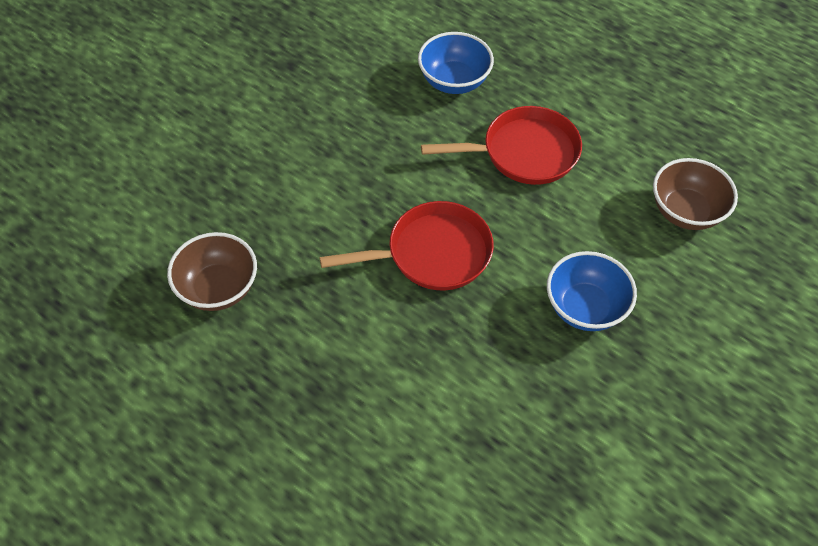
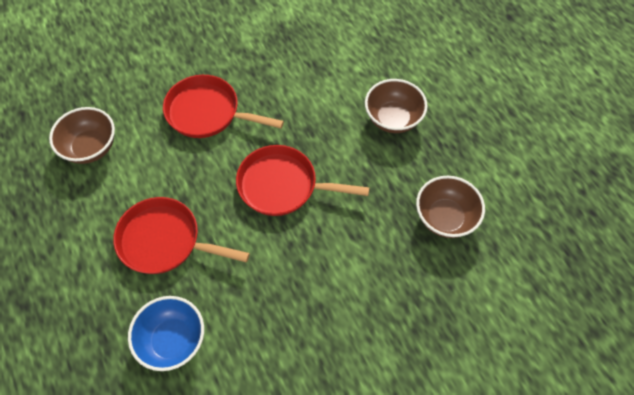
camera: 155 degrees left, 5 degrees up
blue bowl [547,251,637,331] -> red pan [163,75,284,138]
none -> brown bowl [365,79,428,133]

